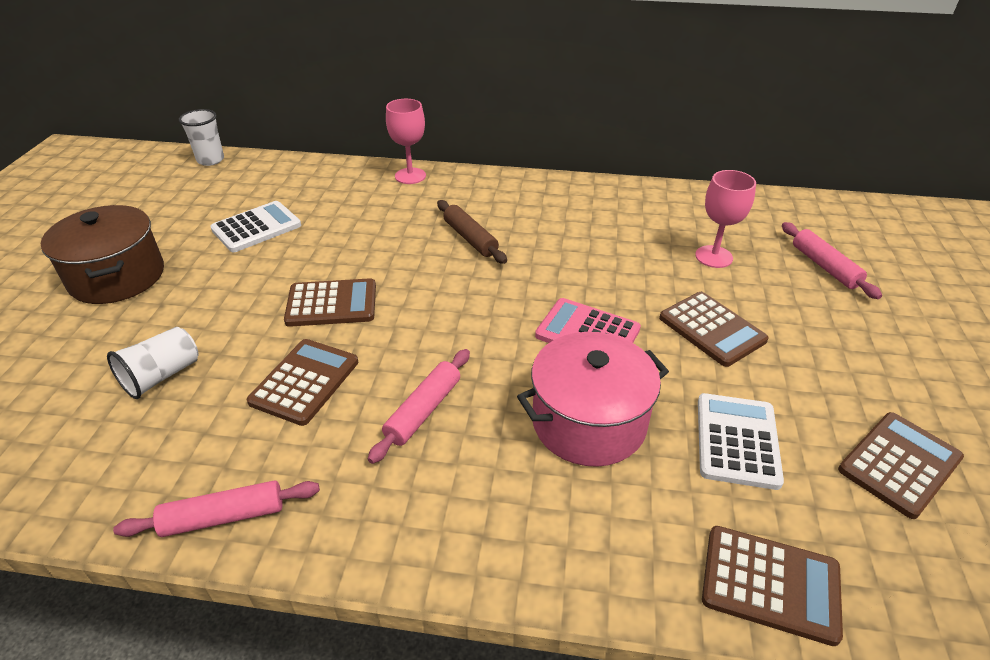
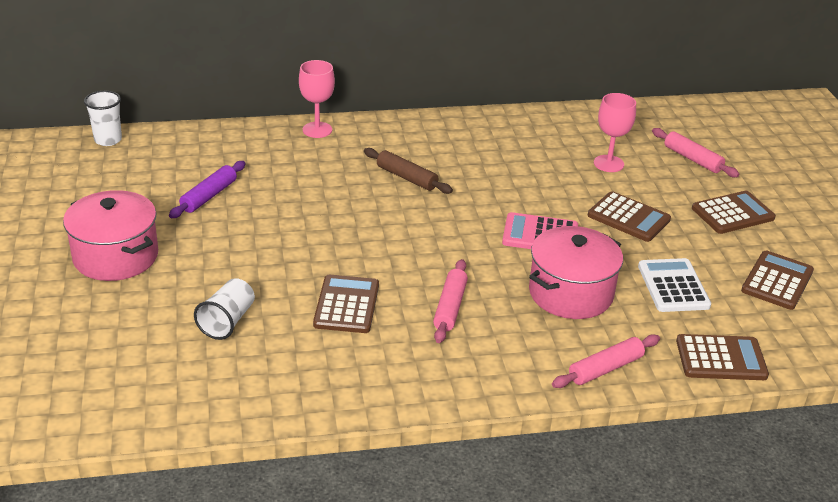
camera: 20 degrees left, 5 degrees down
brown pot [41,205,164,304] -> pink pot [63,190,158,281]
pink rolling pin [113,480,320,537] -> pink rolling pin moved to [552,334,660,388]
white calculator [210,201,301,252] -> purple rolling pin [169,161,246,218]
brown calculator [284,278,376,327] -> brown calculator moved to [692,191,776,234]

